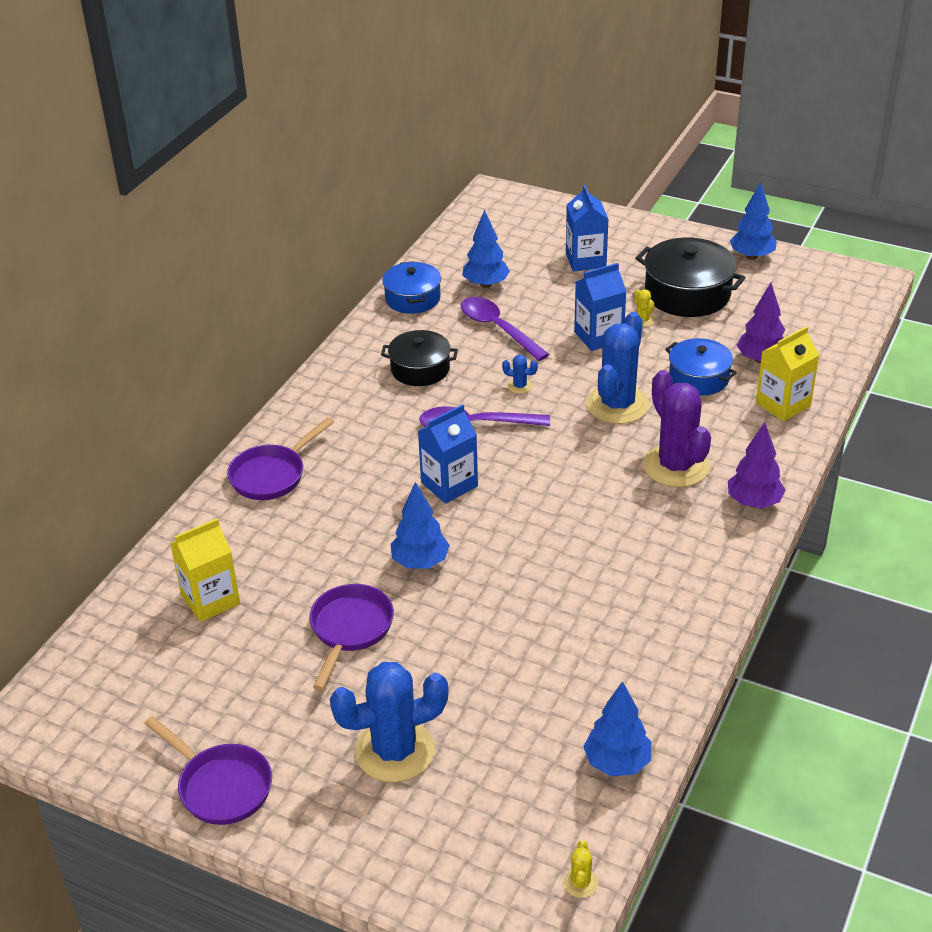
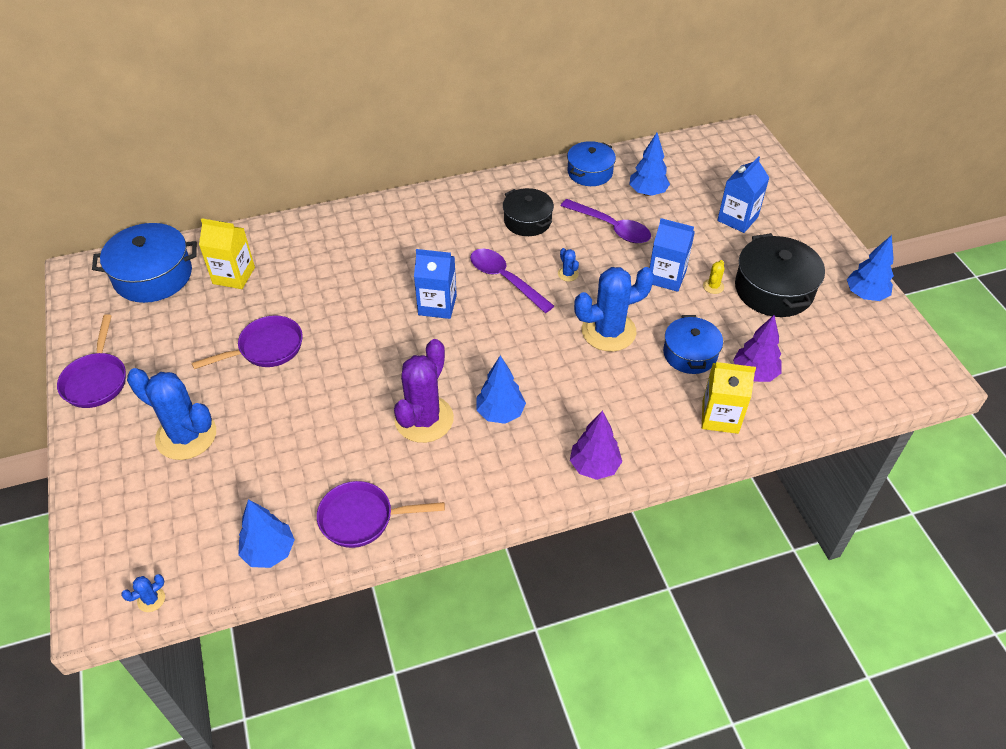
camera: 45 degrees right, 10 degrees up
purple pan [227,417,334,500] -> purple pan moved to [317,481,445,548]
blue tree [390,482,450,569] -> blue tree moved to [476,355,526,424]
purple spoon [461,297,549,361] -> purple spoon turned 120 degrees clockwise [561,199,651,243]
yellow cactus [563,840,598,898] -> blue cactus [121,574,165,612]
purple cactus [643,370,711,487] -> purple cactus moved to [394,339,454,443]
none -> blue pot [92,223,197,303]

